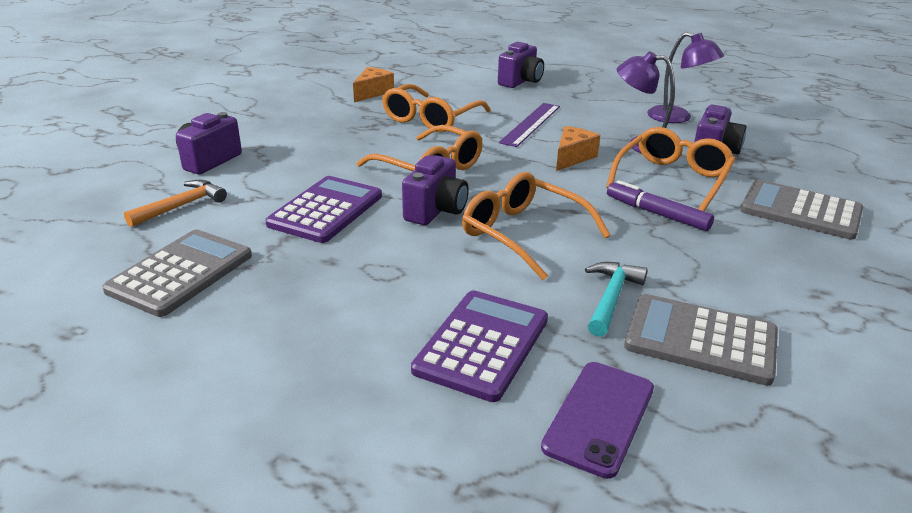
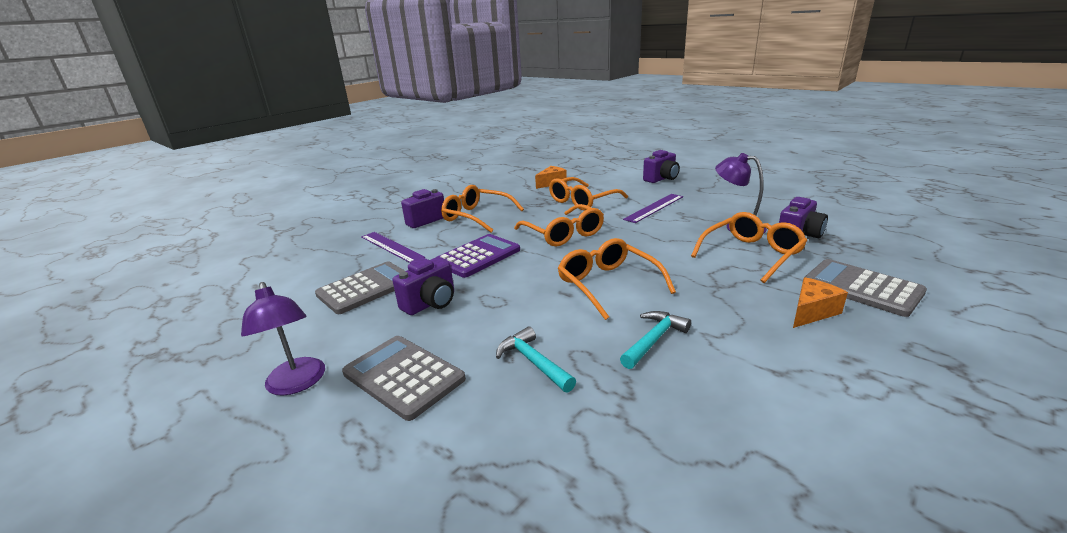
camera: 20 degrees right, 5 degrees down
orange hammer [124,180,227,227] -> purple ruler [361,232,425,263]
purple camera [402,155,469,225] -> purple camera moved to [392,257,454,315]
purple calculator [411,290,548,402] -> turquoise hammer [496,326,576,393]
purple phone [541,362,654,479] -> none
orange cheese [556,126,600,171] -> orange cheese moved to [793,277,848,328]
purple marker [607,180,714,231] -> none
grey calculator [624,294,778,386] -> grey calculator moved to [342,336,466,421]
purple lamp [647,32,724,123] -> purple lamp moved to [241,282,325,396]
none -> orange glasses [441,185,524,232]

